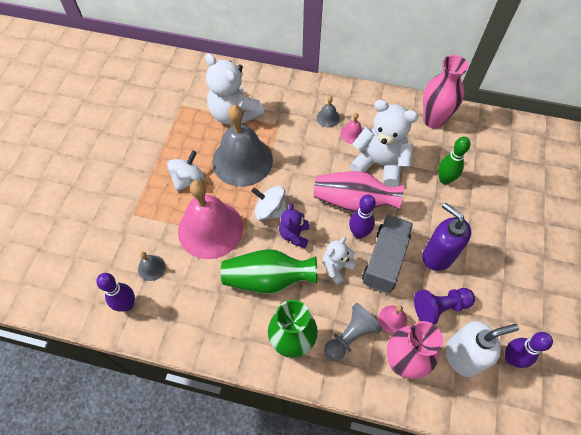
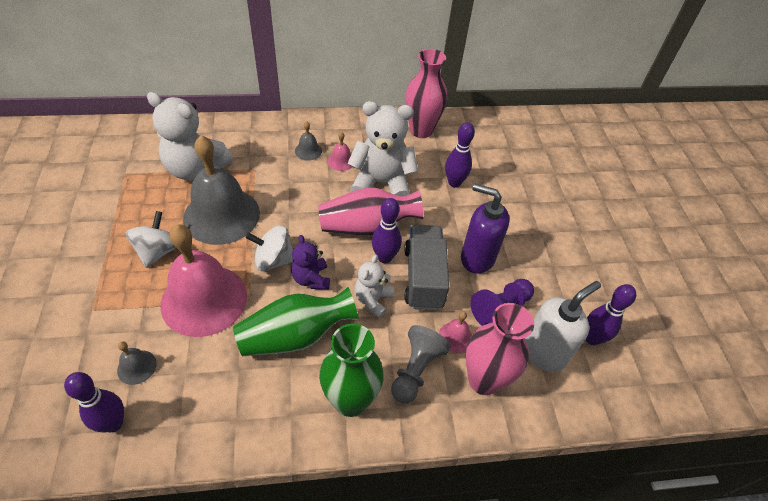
camera: 25 degrees left, 10 degrees down
green bowling pin [438,137,471,184] -> purple bowling pin [445,122,475,188]

